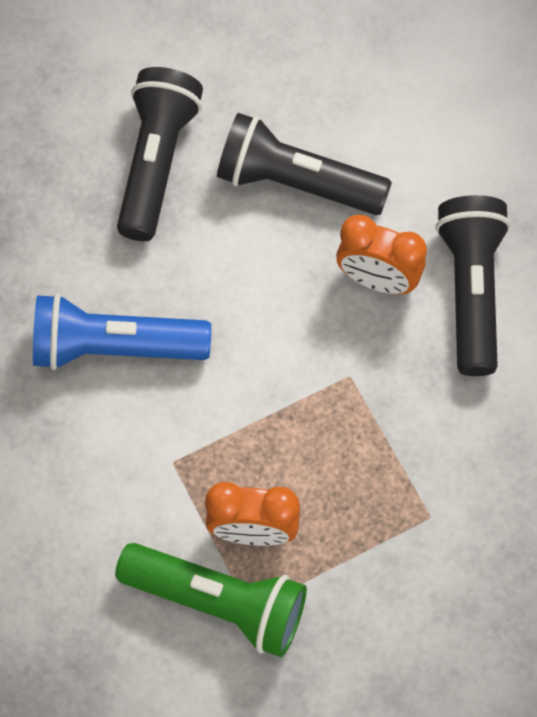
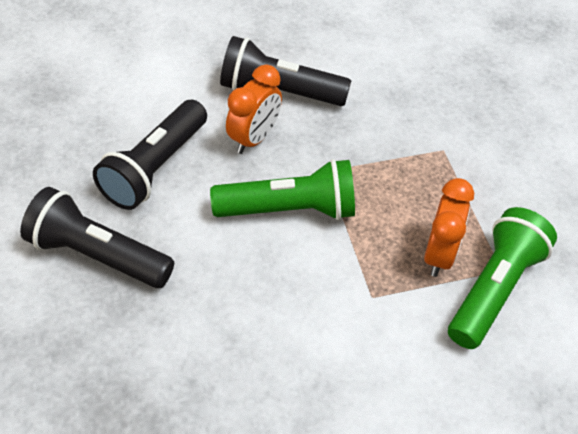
camera: 80 degrees left, 15 degrees down
blue flashlight [33,294,211,370] -> none
none -> green flashlight [210,159,355,220]

